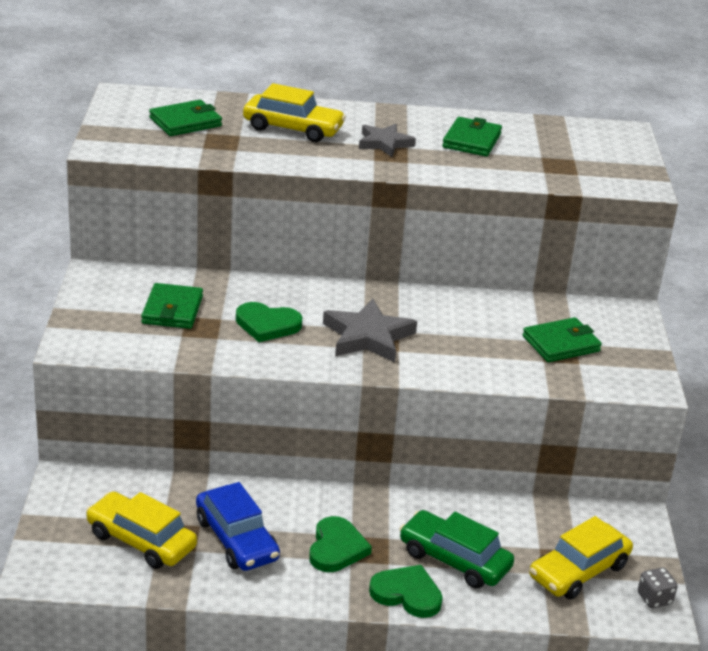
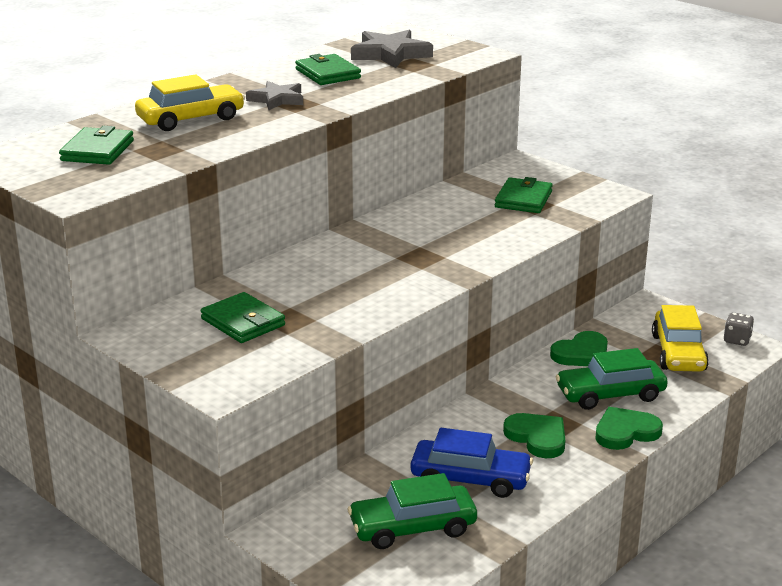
camera: 45 degrees left, 5 degrees down
yellow car [86,491,197,569] -> green car [348,473,477,549]
green heart [236,302,302,342] -> green heart moved to [550,331,608,366]
grey star [323,299,417,363] -> grey star moved to [351,30,433,68]

